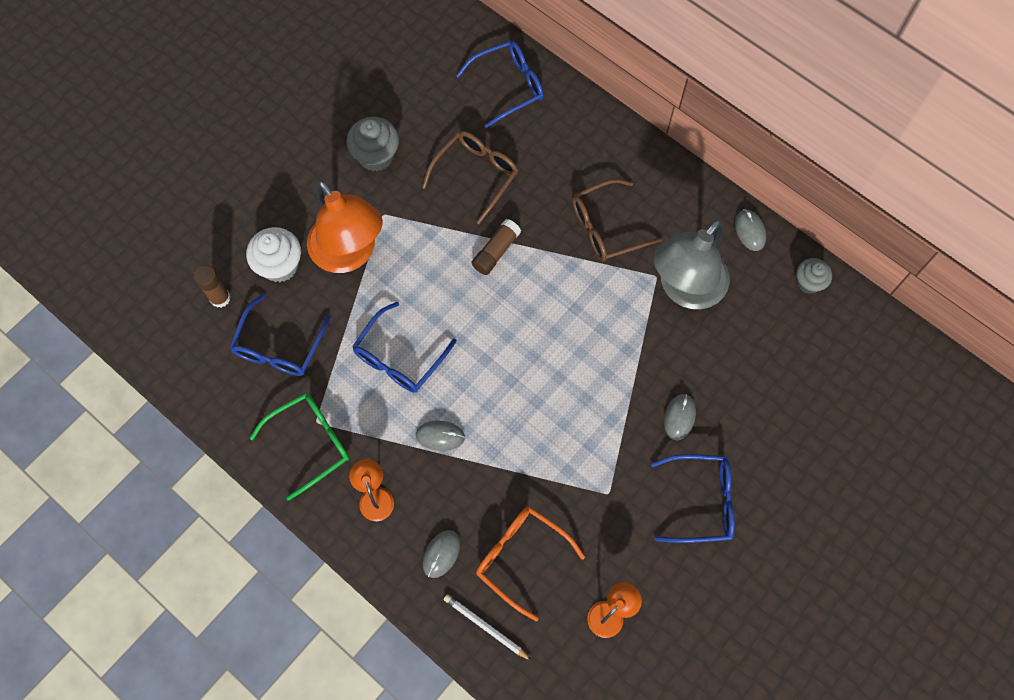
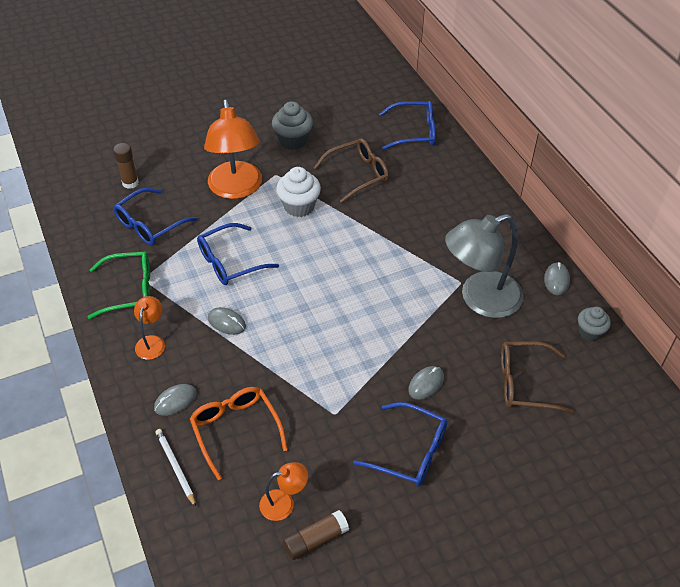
camera: 25 degrees right, 20 degrees down
white cupcake [246,227,301,282] -> white cupcake moved to [276,167,321,217]
brown glue stick [472,219,521,275] -> brown glue stick moved to [283,510,349,560]
brown glasses [572,179,663,261] -> brown glasses moved to [501,341,574,414]

